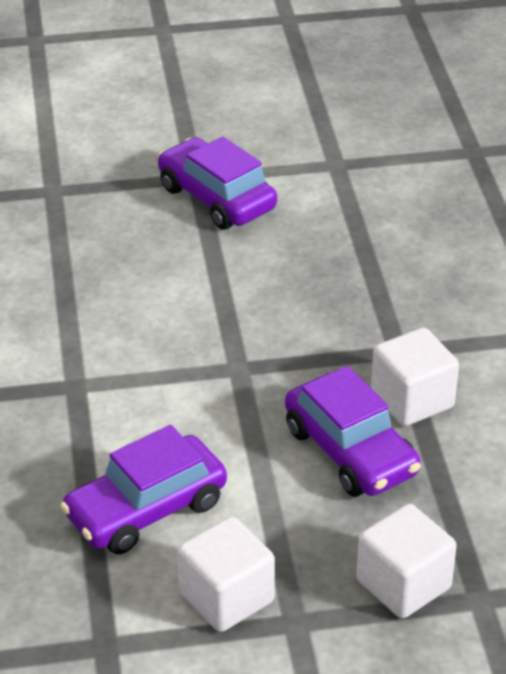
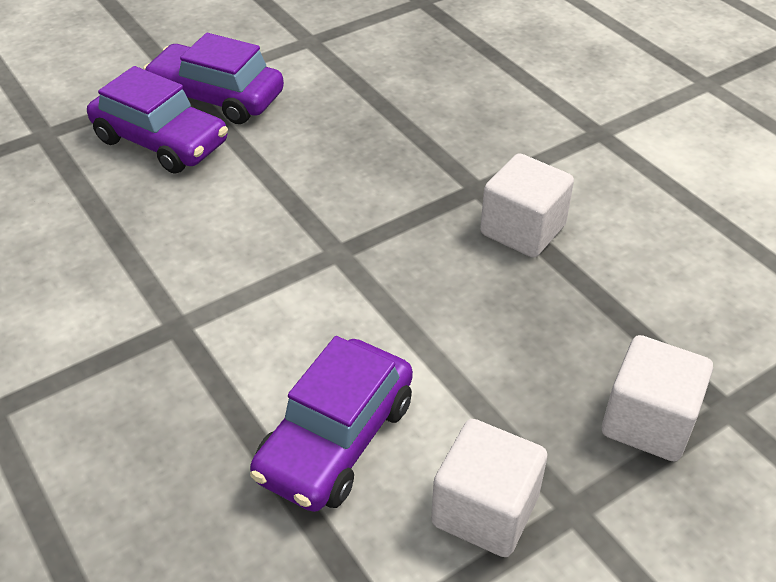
camera: 25 degrees left, 5 degrees up
purple car [285,366,421,497] -> purple car moved to [87,66,228,174]

